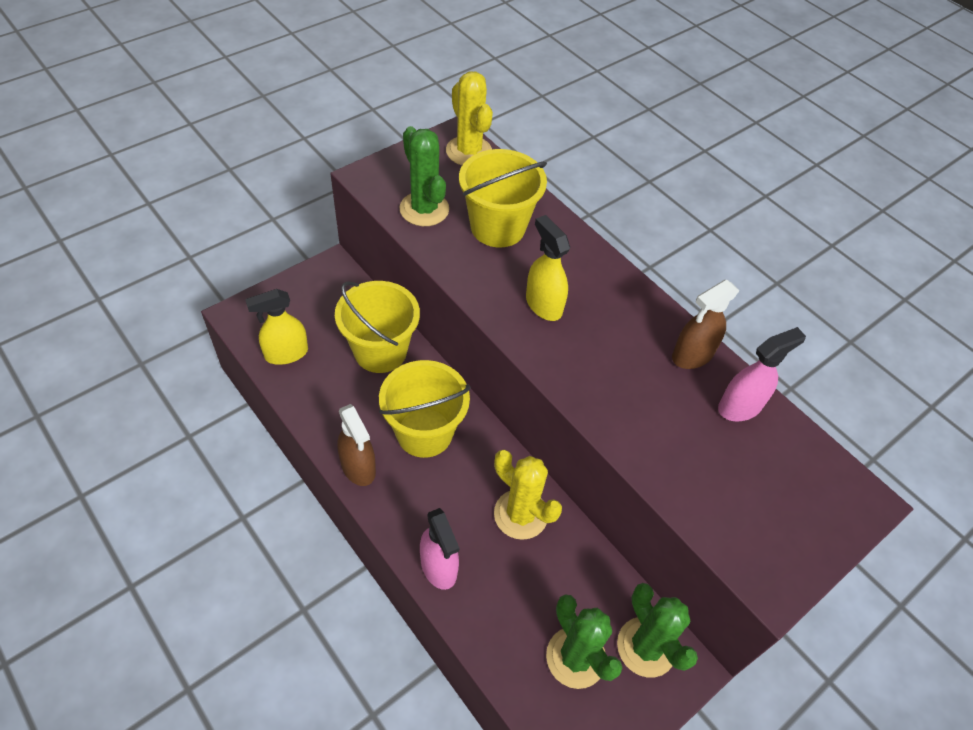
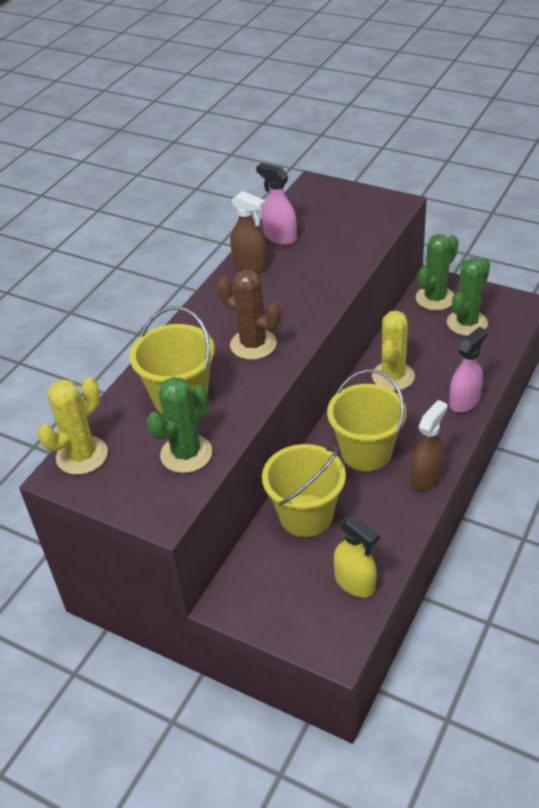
camera: 105 degrees left, 10 degrees down
yellow spray bottle [526,215,570,321] -> brown cactus [217,270,281,360]

